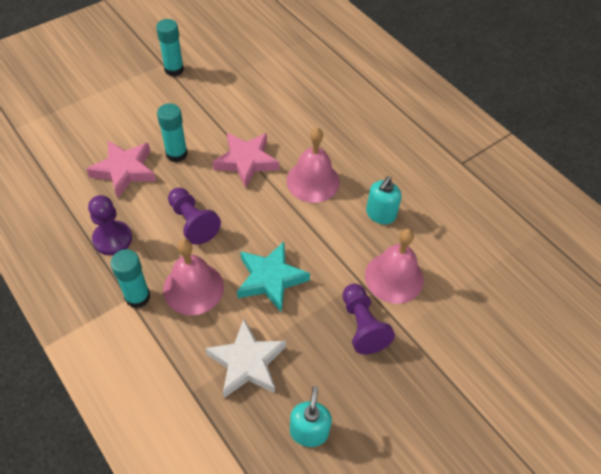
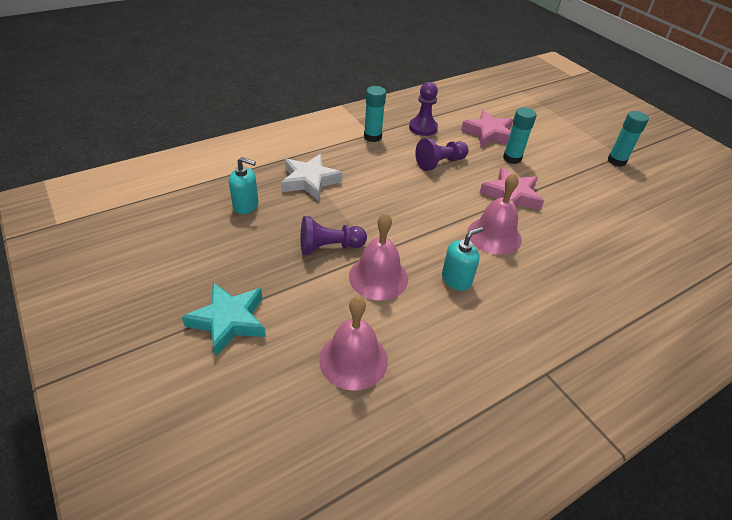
camera: 95 degrees right, 10 degrees down
pink bell [163,239,224,315] -> pink bell moved to [319,297,388,391]
turquoise star [237,242,310,312] -> turquoise star moved to [182,283,266,356]
turquoise soap dispenser [366,176,402,224] -> turquoise soap dispenser turned 105 degrees clockwise [442,227,483,291]

